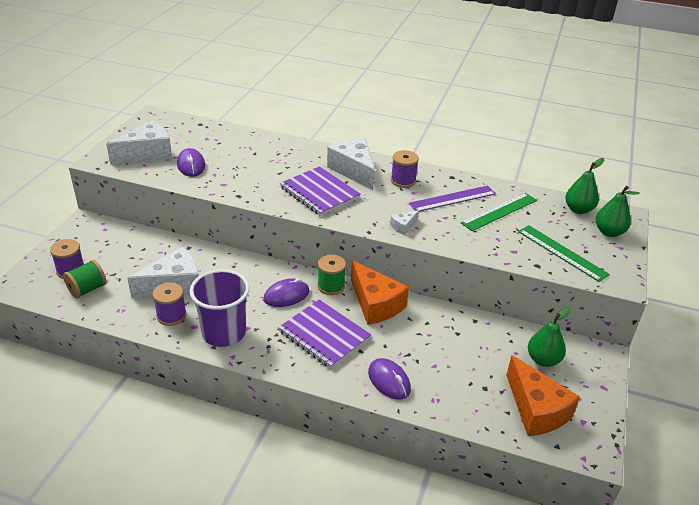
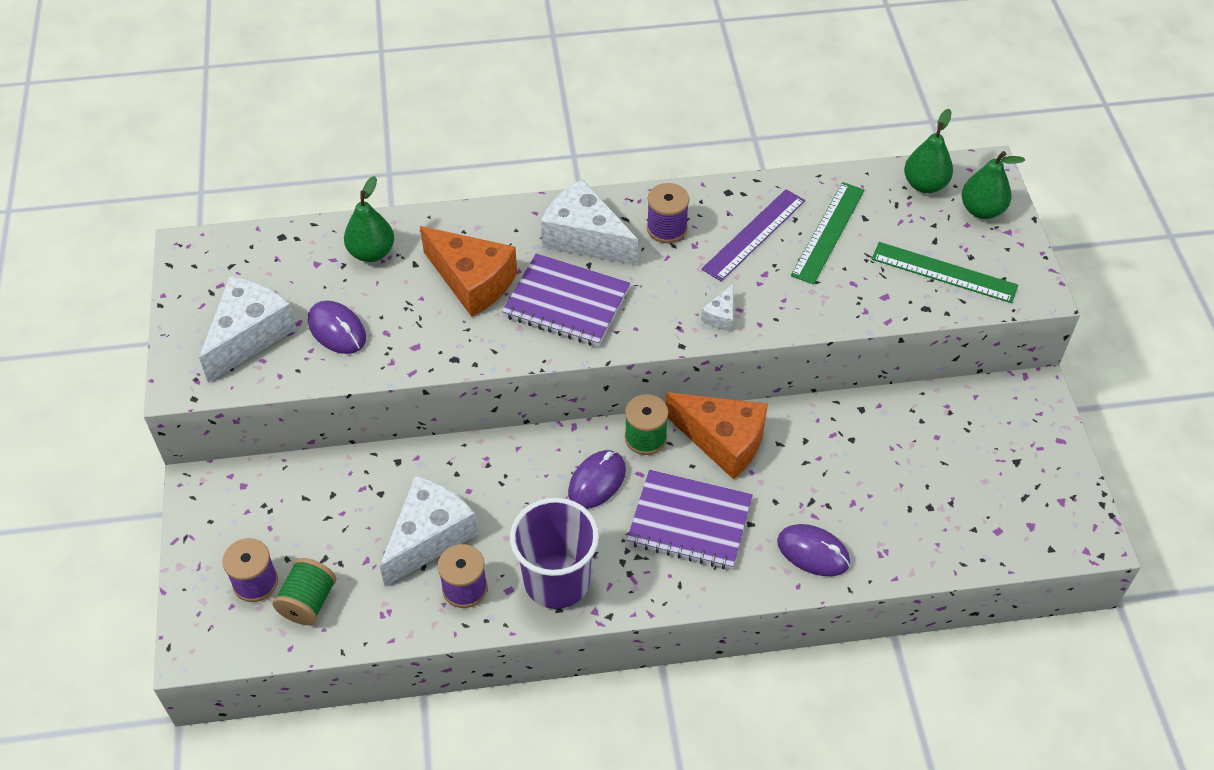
camera: 25 degrees left, 15 degrees up
orange cheese [506,355,580,436] -> orange cheese moved to [420,226,517,317]
green pear [528,307,571,367] -> green pear moved to [344,176,394,262]

